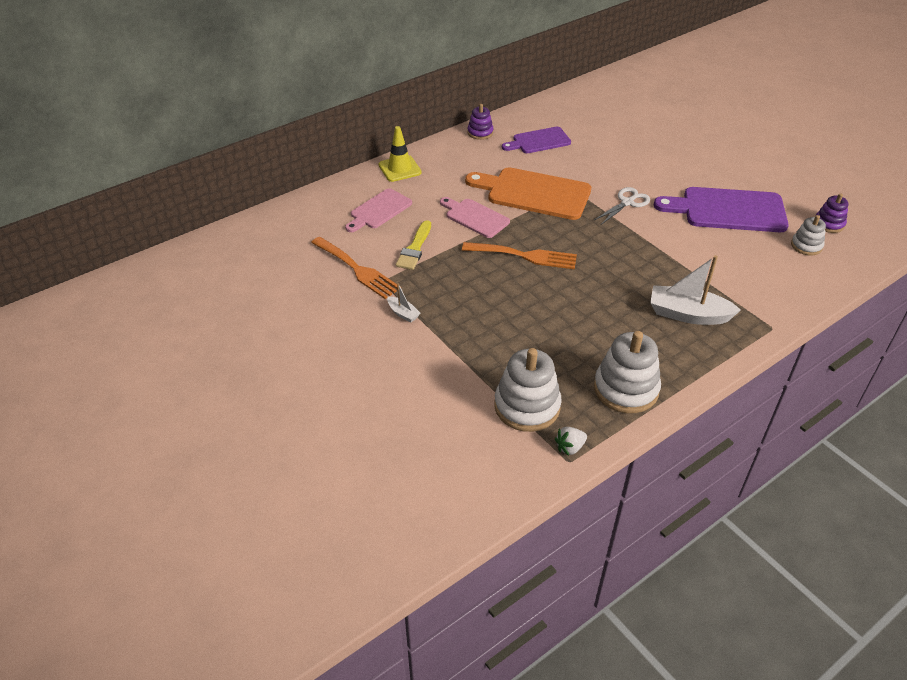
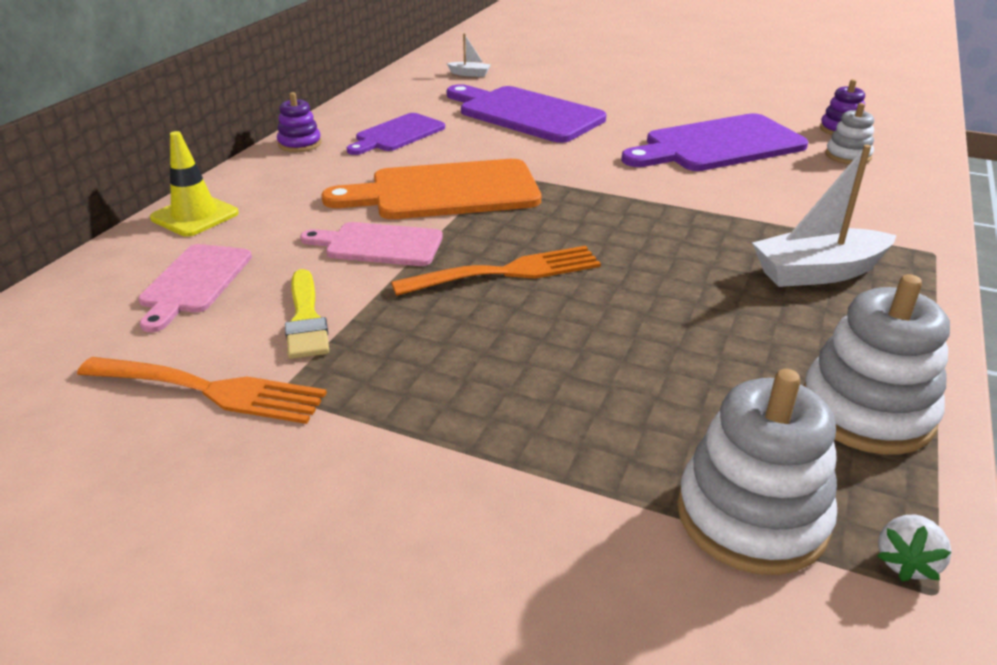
camera: 30 degrees left, 10 degrees down
white boat [387,283,421,323] -> white boat moved to [447,34,491,77]
white scissors [594,187,650,225] -> none
none -> purple cutting board [447,84,606,143]

